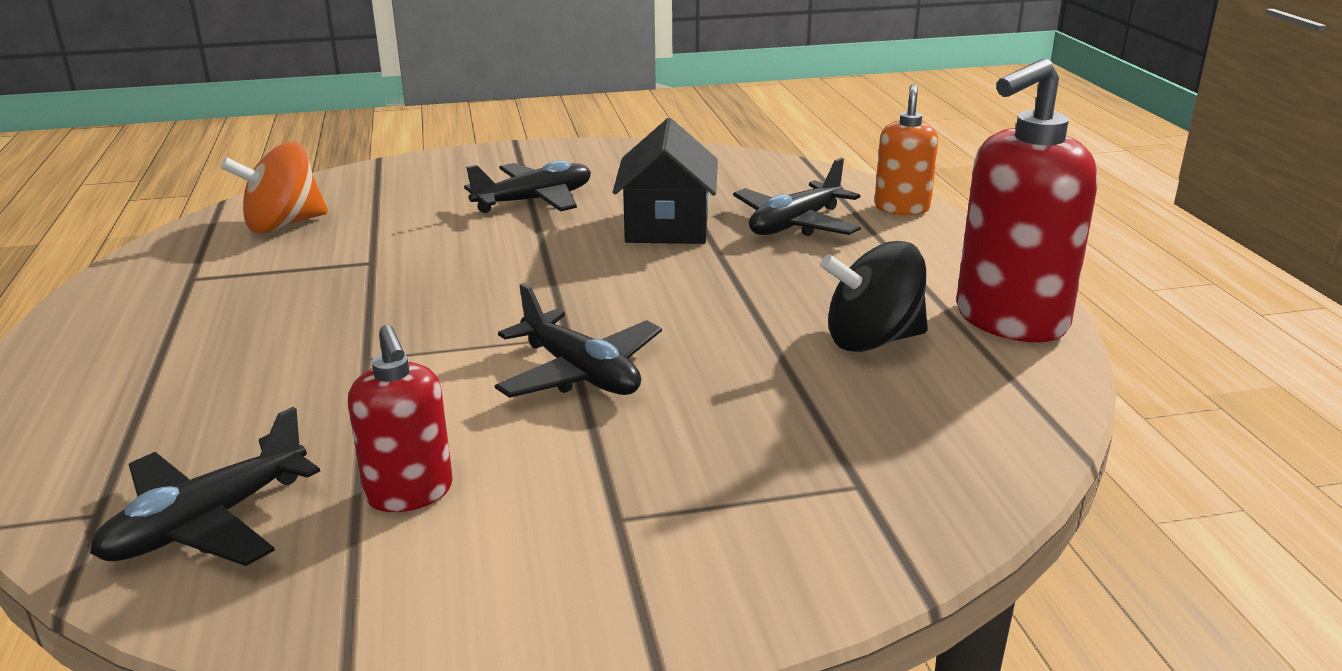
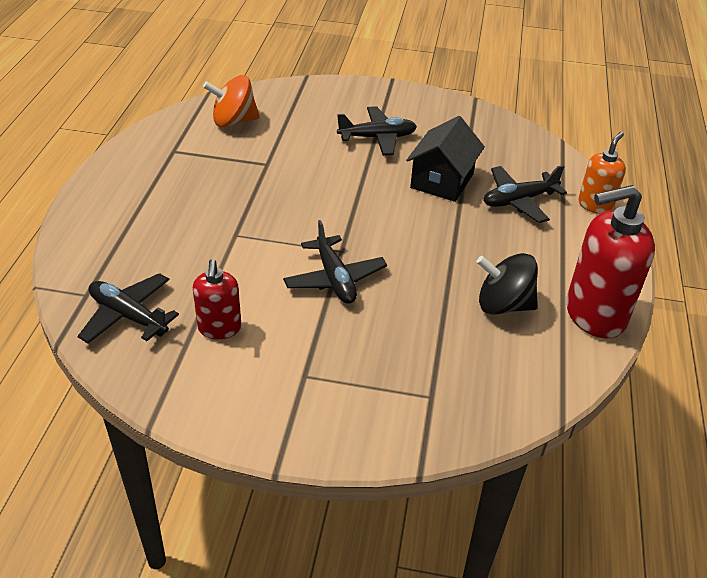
camera: 20 degrees right, 15 degrees up
black plane [90,407,320,566] -> black plane turned 60 degrees clockwise [78,273,179,343]

